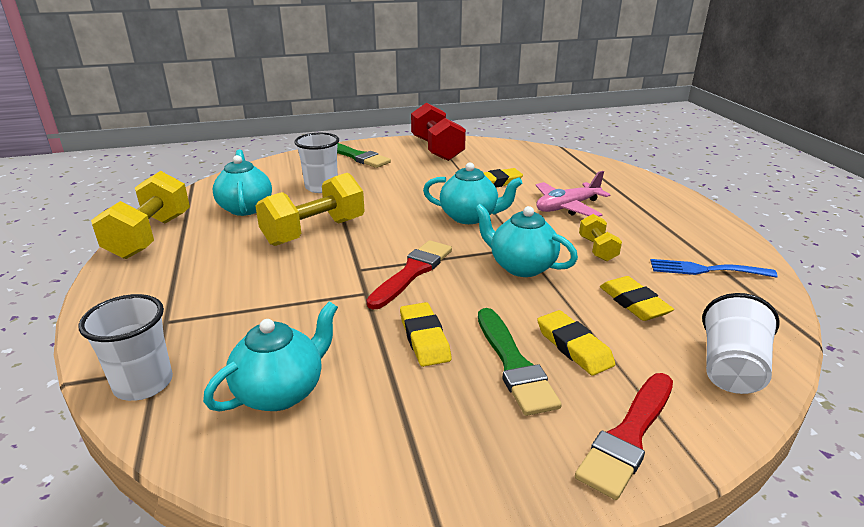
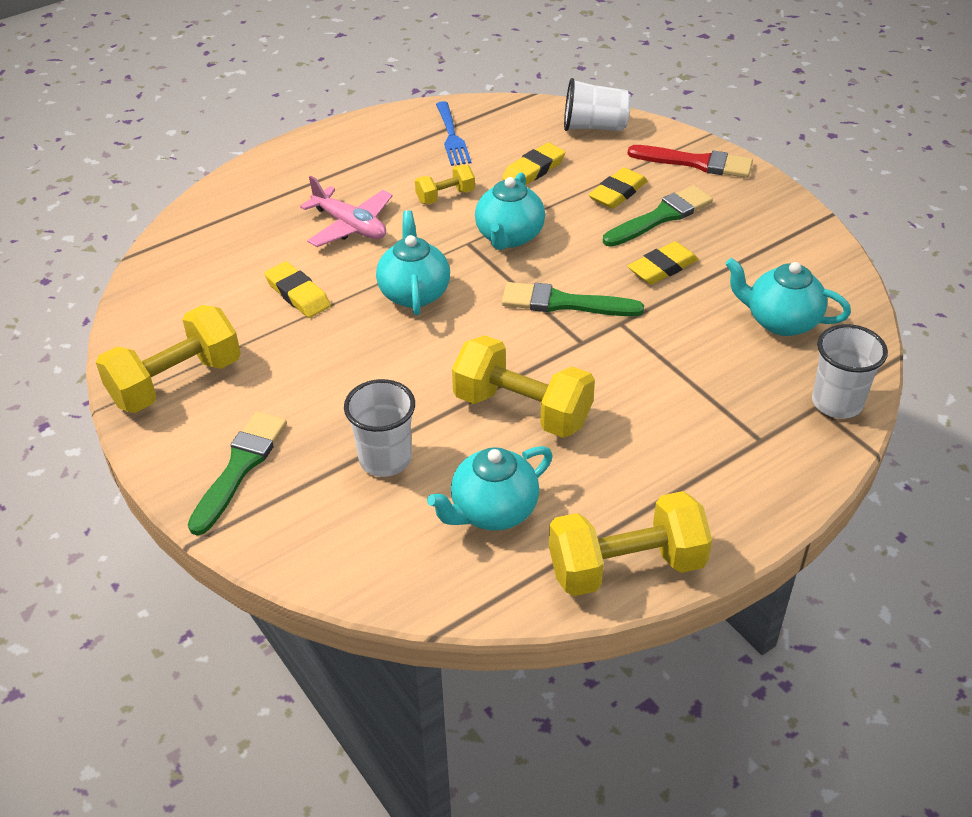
camera: 110 degrees left, 15 degrees up
red brush [366,240,452,309] -> green brush [502,282,644,317]
red dumbbell [411,103,466,161] -> yellow dumbbell [96,305,241,413]

